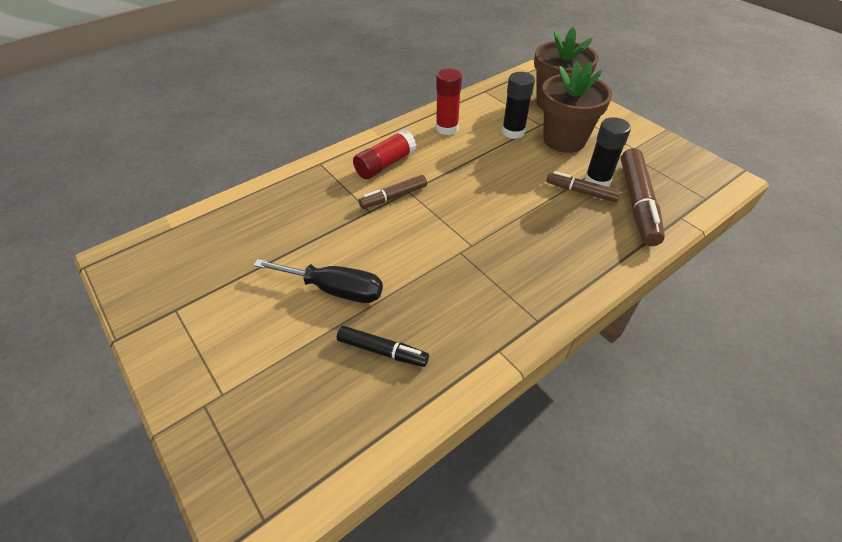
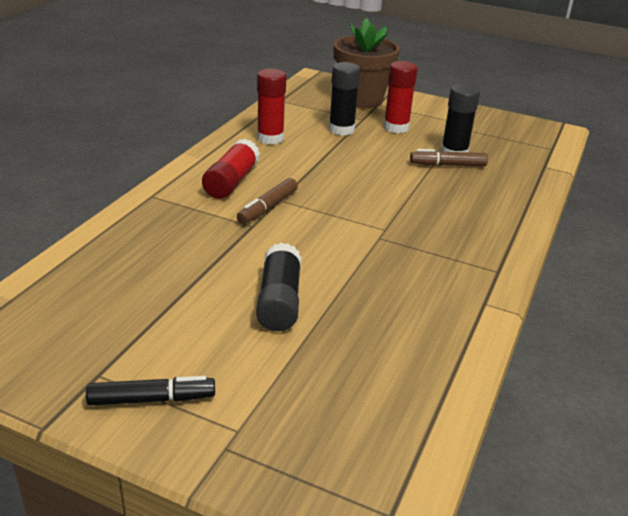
camera: 30 degrees left, 15 degrees down
black screwdriver [254,259,383,303] -> black glue stick [256,243,301,331]
black marker [337,326,429,367] -> black marker moved to [86,376,215,406]
brown flower pot [541,60,612,153] -> red glue stick [384,61,418,133]
brown marker [621,148,665,246] -> none

